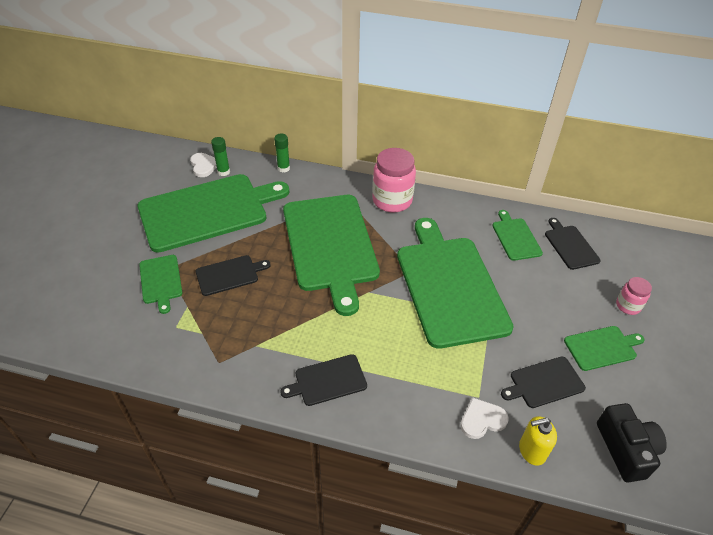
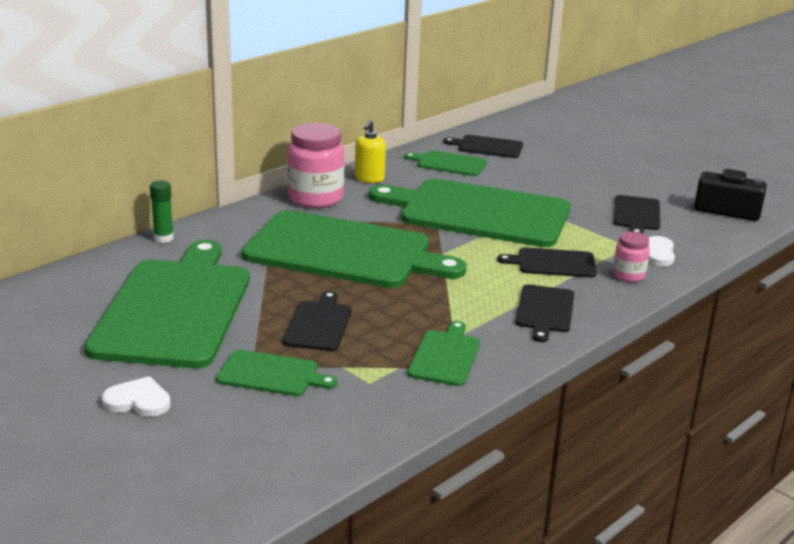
camera: 60 degrees left, 20 degrees down
white heart [190,153,217,177] -> white heart moved to [102,376,171,417]
green glue stick [211,137,230,176] -> none
yellow soap dispenser [519,416,557,466] -> yellow soap dispenser moved to [355,120,386,183]
green cutting board [564,326,644,371] -> green cutting board moved to [407,321,480,386]
pink jar [616,277,652,315] -> pink jar moved to [613,231,650,282]
none -> black cutting board [497,248,597,277]

